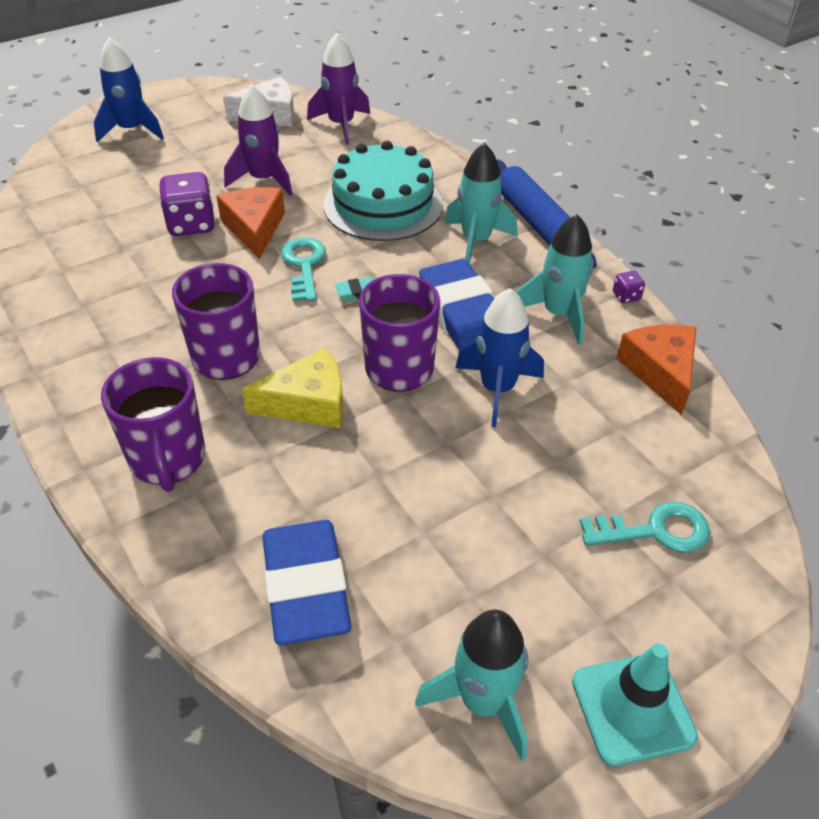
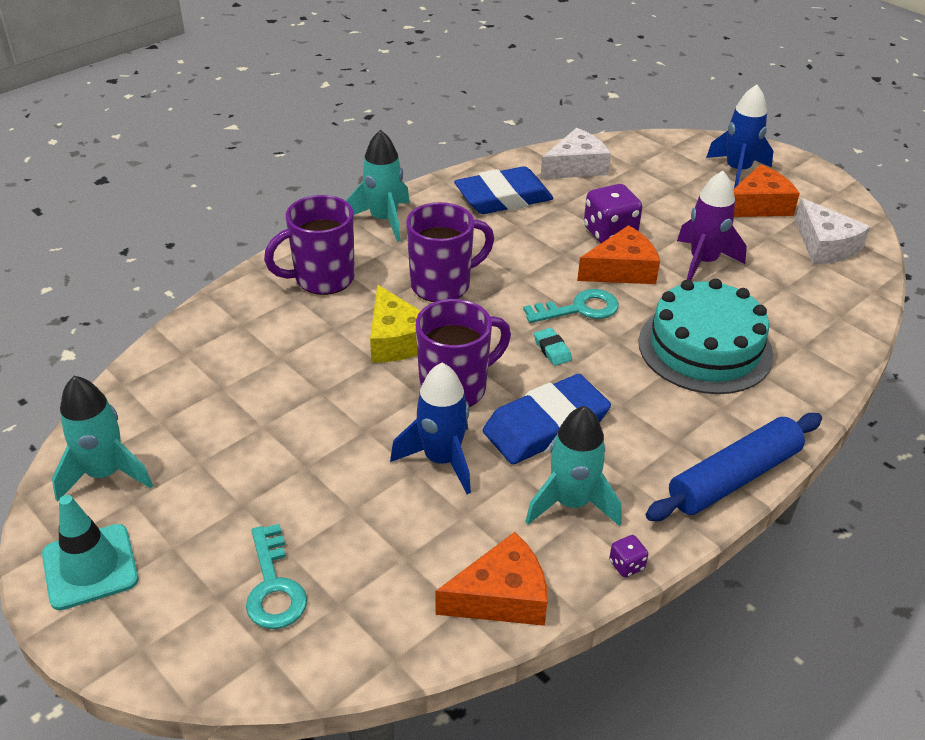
camera: 80 degrees right, 5 degrees down
blue eraser [262,520,351,645] -> blue eraser moved to [454,166,554,214]
purple rocket [307,33,370,145] -> none
turquoise rocket [444,143,517,264] -> turquoise rocket moved to [346,130,410,242]
none -> white cheese [540,128,611,179]
none -> orange cheese [733,164,800,217]

